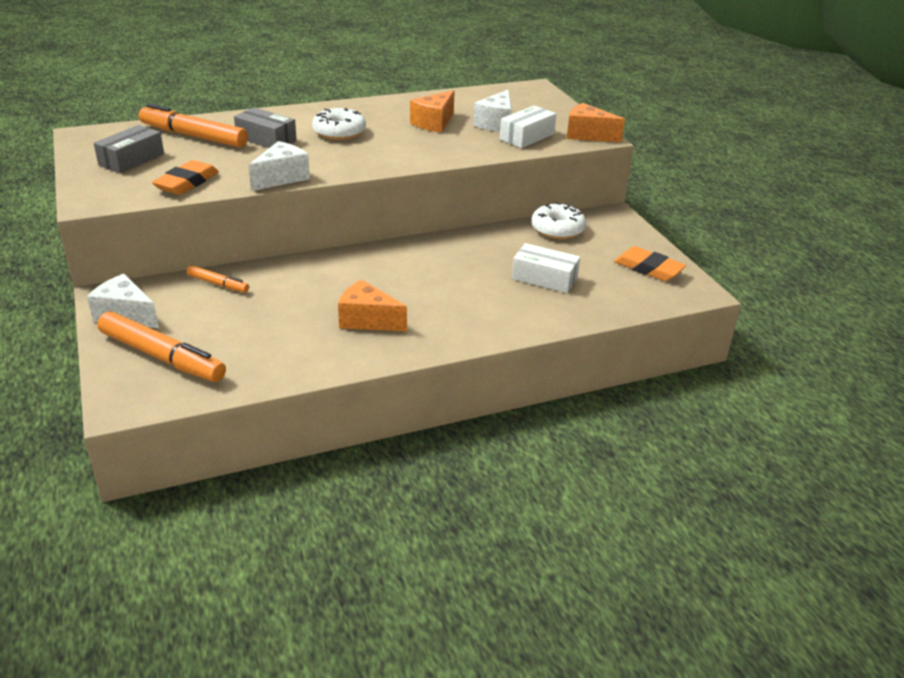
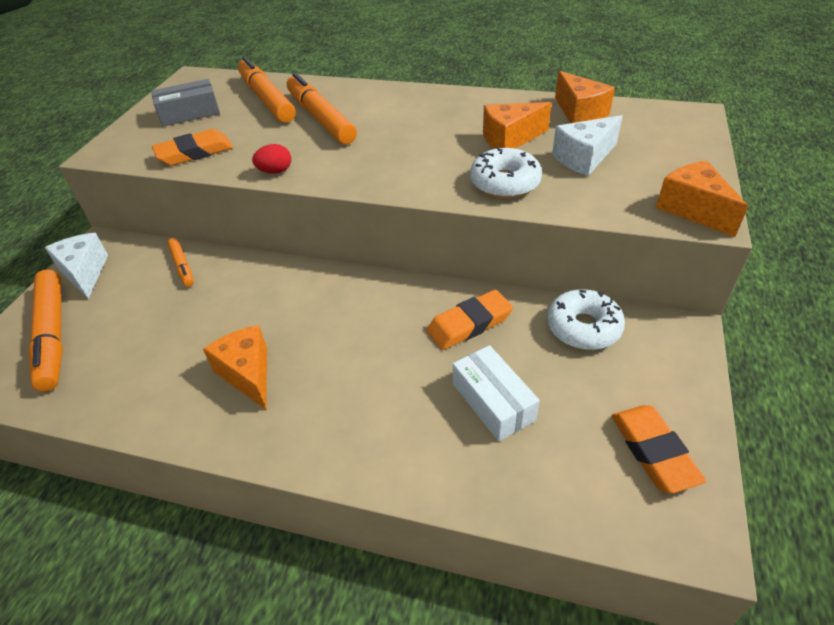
camera: 40 degrees right, 10 degrees up
grey box [234,107,297,148] -> orange marker [287,73,357,145]
white cheese [248,141,310,191] -> red egg [252,144,291,174]
white donut [312,108,366,140] -> white donut moved to [470,147,542,198]
white box [500,106,556,148] -> none
none -> orange eraser [427,290,513,350]
none -> orange cheese [555,71,615,123]

